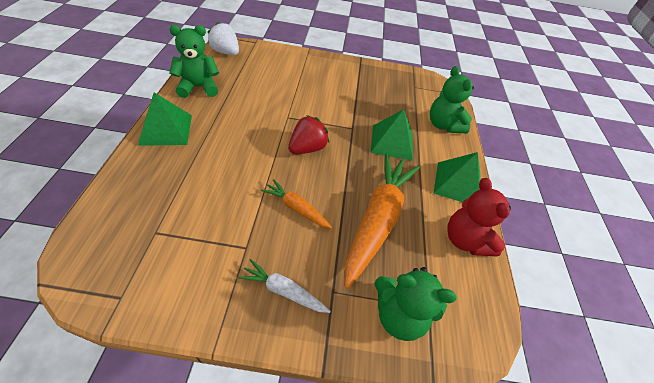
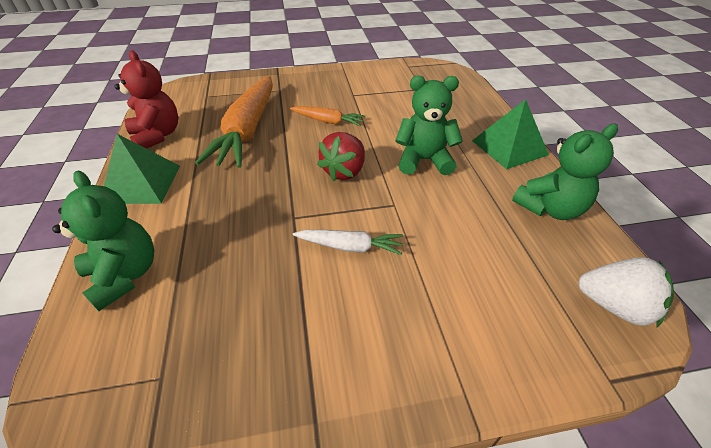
camera: 170 degrees right, 5 degrees down
white carrot [238,259,331,313] -> white carrot moved to [293,230,403,255]
green pyramid [370,109,413,161] -> none
green teddy bear [374,267,457,341] -> green teddy bear moved to [395,75,463,175]

